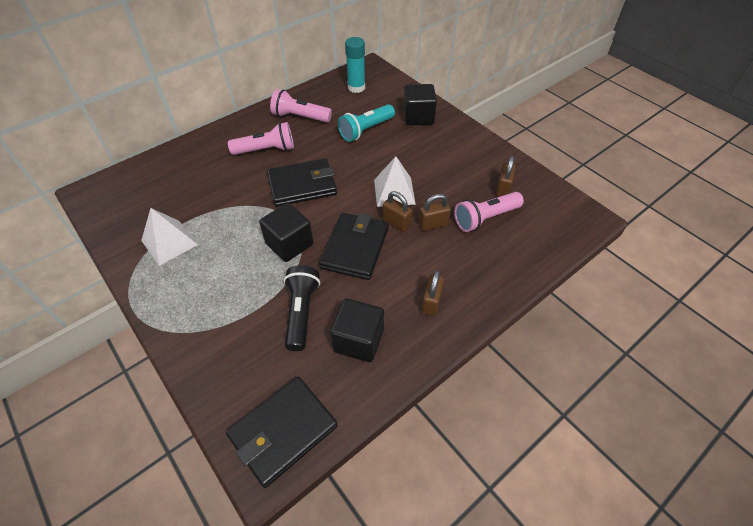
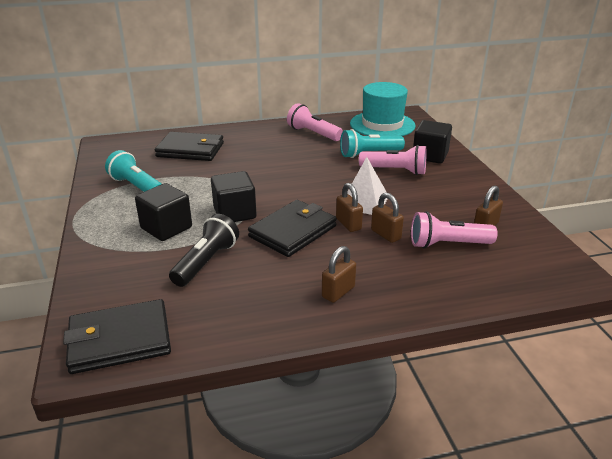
camera: 25 degrees right, 20 degrees down
white pyramid [141,208,198,266] -> turquoise flashlight [105,150,162,192]
pink flashlight [228,122,294,155] -> pink flashlight moved to [359,145,426,175]
black wallet [267,158,337,207] -> black wallet moved to [155,132,224,161]
black cube [330,298,384,362] -> black cube moved to [135,183,192,241]
turquoise glue stick [345,37,365,93] -> turquoise hat [350,82,415,136]
brown padlock [419,194,451,231] -> brown padlock turned 45 degrees clockwise [371,193,404,243]

